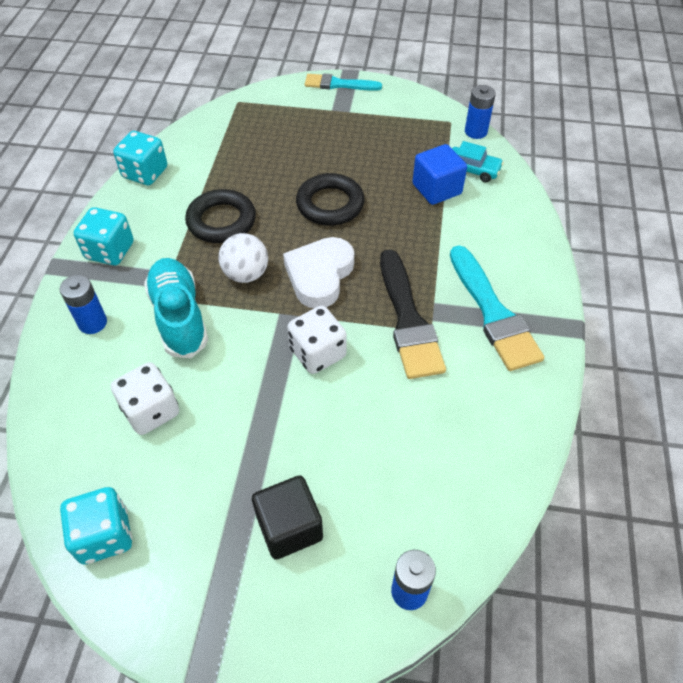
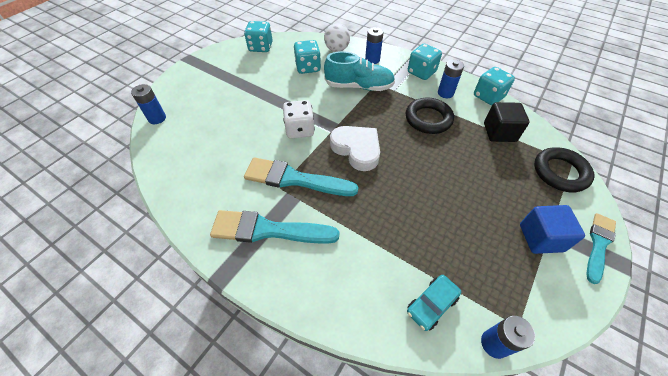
camera: 115 degrees right, 0 degrees up
white dice [111,362,179,435] -> turquoise dice [294,40,321,74]
white ball [218,233,268,283] -> white ball moved to [324,23,350,52]
black cube [252,476,323,560] -> black cube moved to [484,102,530,142]
black ring [296,173,365,226] -> black ring moved to [534,147,595,192]
black brush [380,249,446,379] -> turquoise brush [244,157,358,196]
blue cube [413,144,467,205] -> blue cube moved to [520,205,585,254]
none -> blue battery [438,60,464,98]

